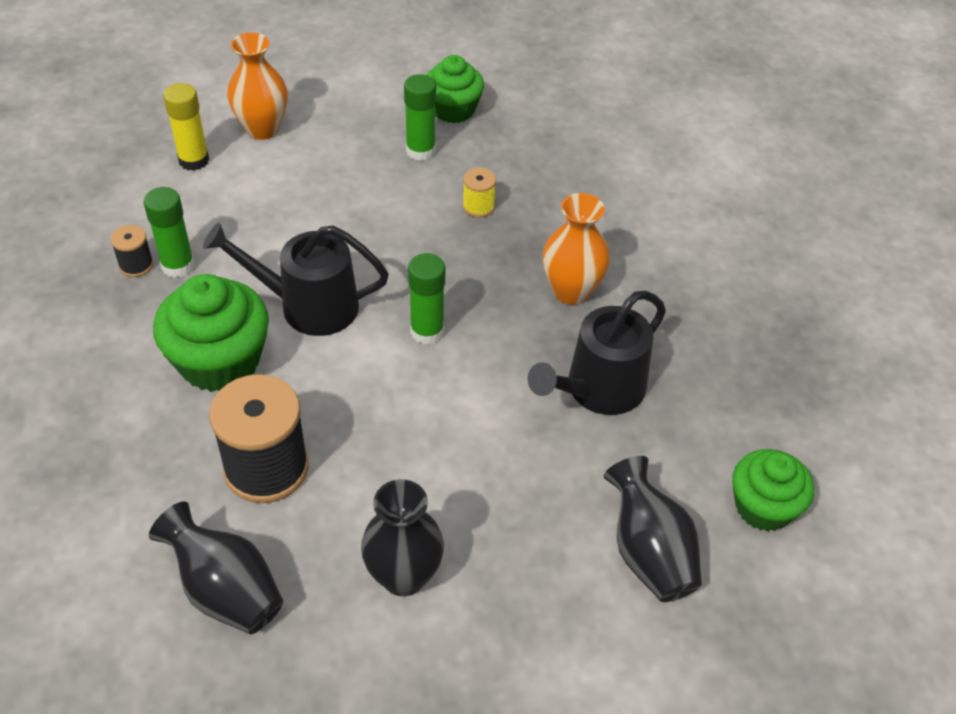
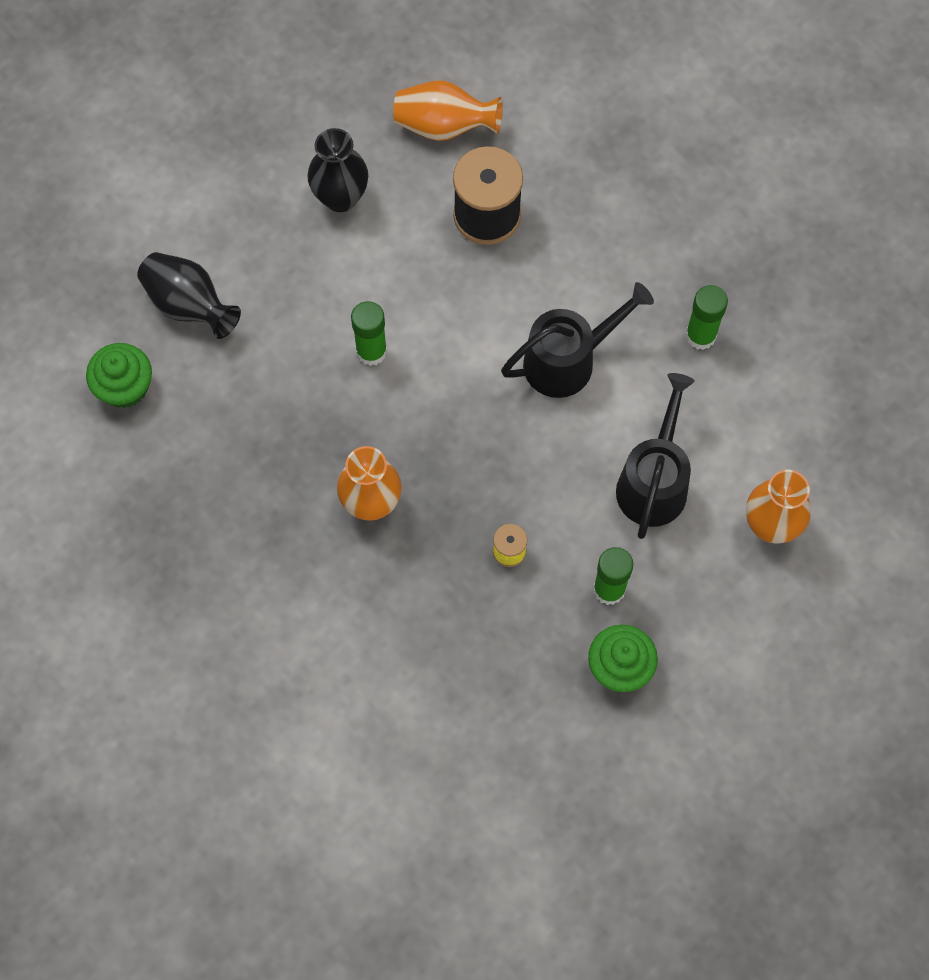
camera: 150 degrees right, 20 degrees up
black spool [110,225,153,277] -> none
black vase [149,501,283,634] -> orange vase [393,80,503,141]
green cupcake [153,274,269,392] -> none
yellow glue stick [163,83,209,171] -> none
green glue stick [408,253,445,345] -> green glue stick moved to [351,301,387,366]
black watering can [528,291,666,415] -> black watering can moved to [616,373,695,539]

